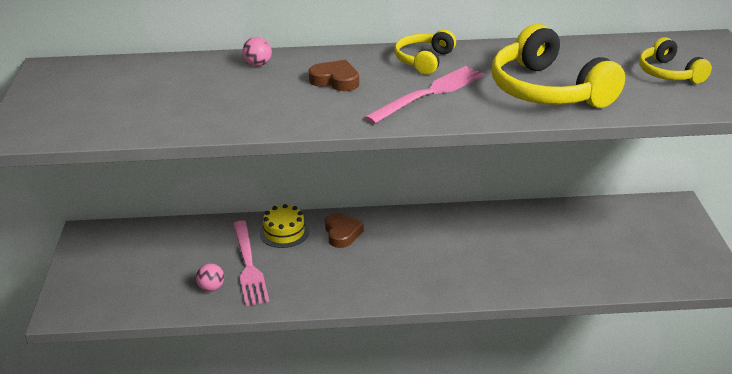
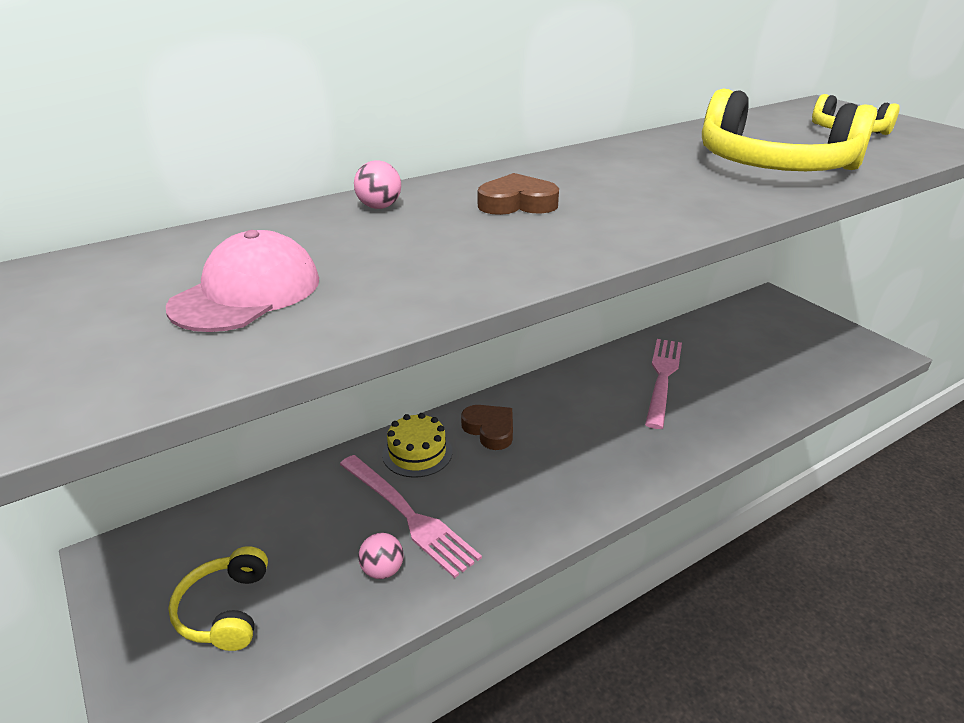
camera: 30 degrees left, 0 degrees up
pink fork [364,66,484,124] -> pink fork moved to [645,339,682,429]
yellow headphones [395,29,456,75] -> yellow headphones moved to [168,546,268,651]
none -> pink cap [166,230,319,332]

